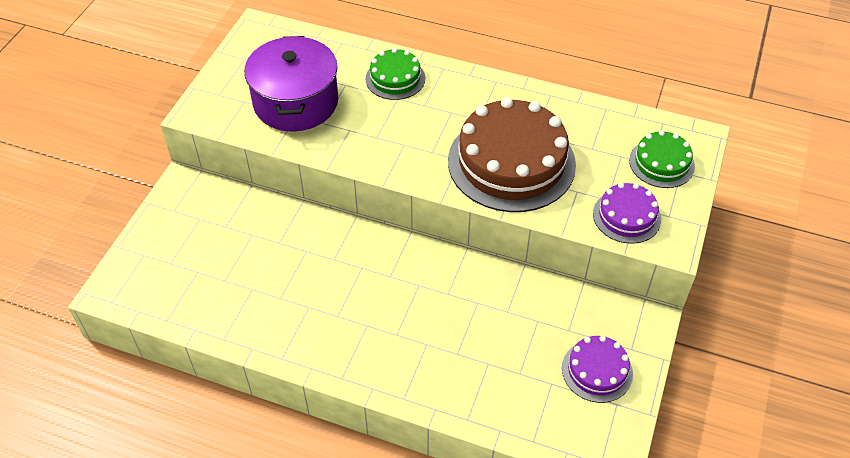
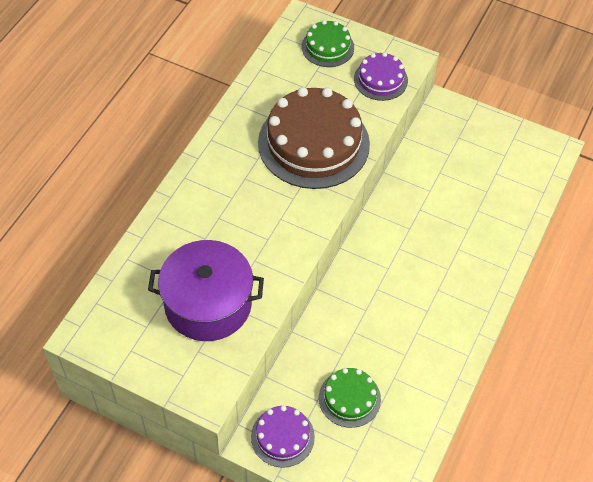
camera: 85 degrees left, 5 degrees up
green cake [366,48,425,100] -> green cake moved to [319,368,381,428]
purple cake [562,335,633,403] -> purple cake moved to [251,405,315,468]

